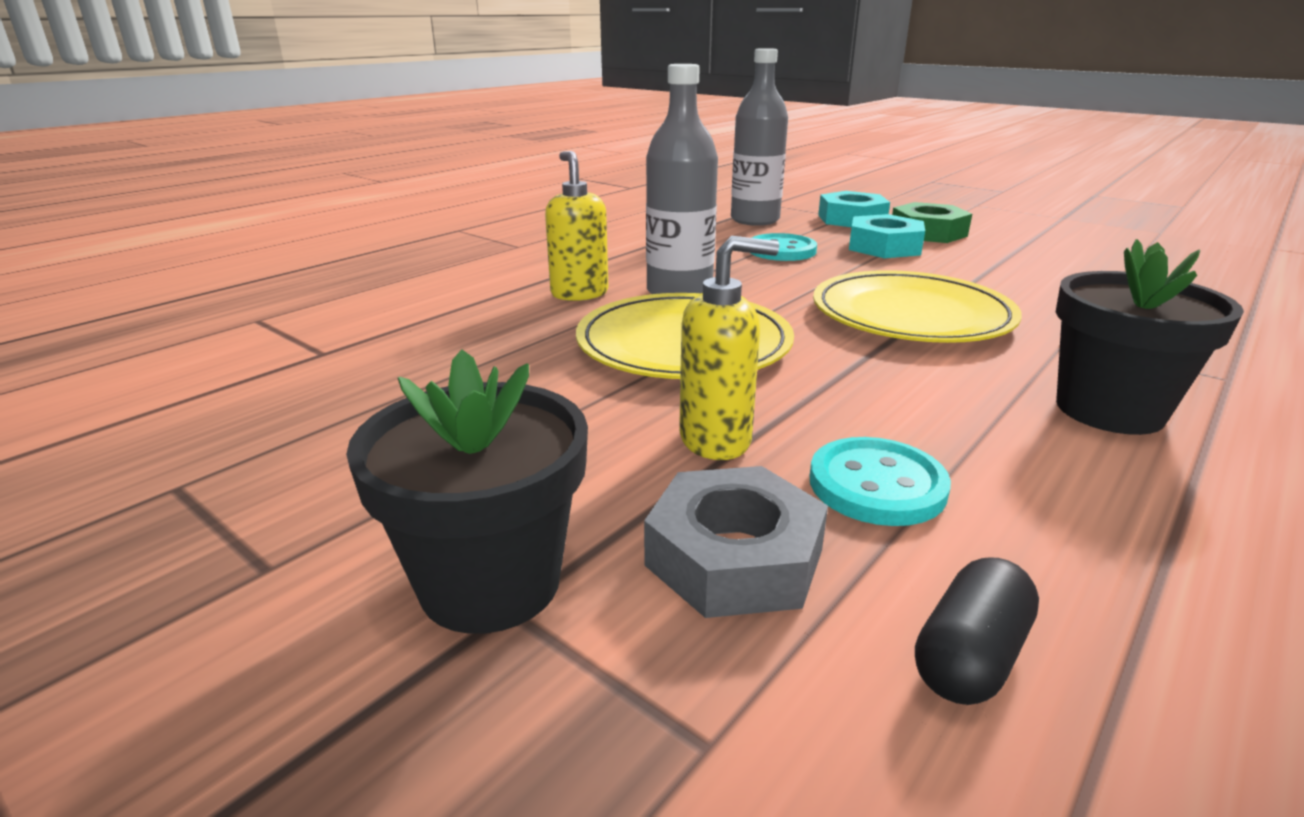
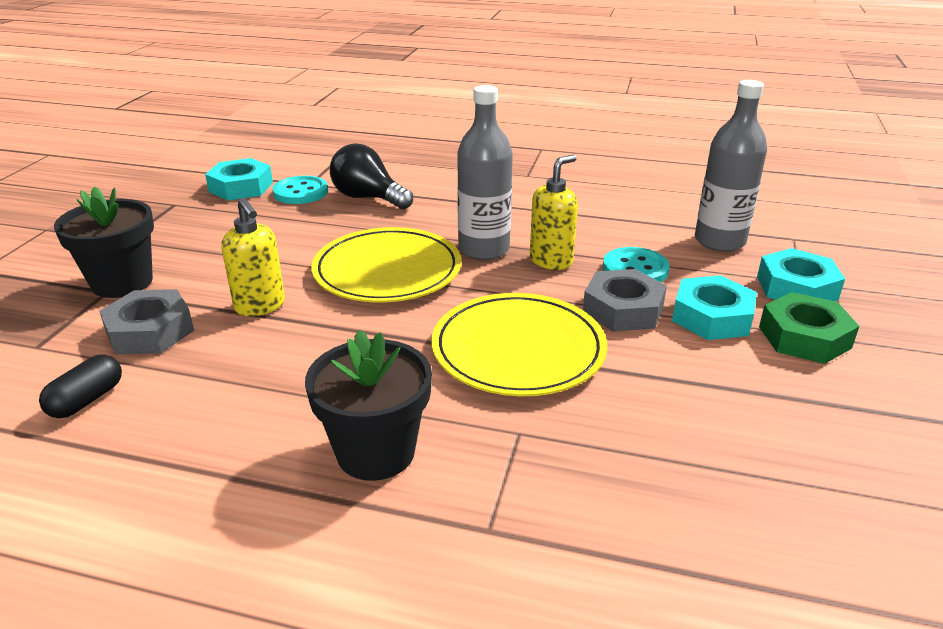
camera: 65 degrees right, 5 degrees up
yellow soap dispenser [545,151,608,301] -> yellow soap dispenser moved to [530,155,578,270]
turquoise button [810,437,951,526] -> turquoise button moved to [273,176,328,204]
black capsule [915,558,1039,705] -> black capsule turned 75 degrees counterclockwise [39,354,122,418]
none -> turquoise nut [205,158,273,201]
none -> black light bulb [330,144,413,210]
none -> grey nut [583,269,667,332]

